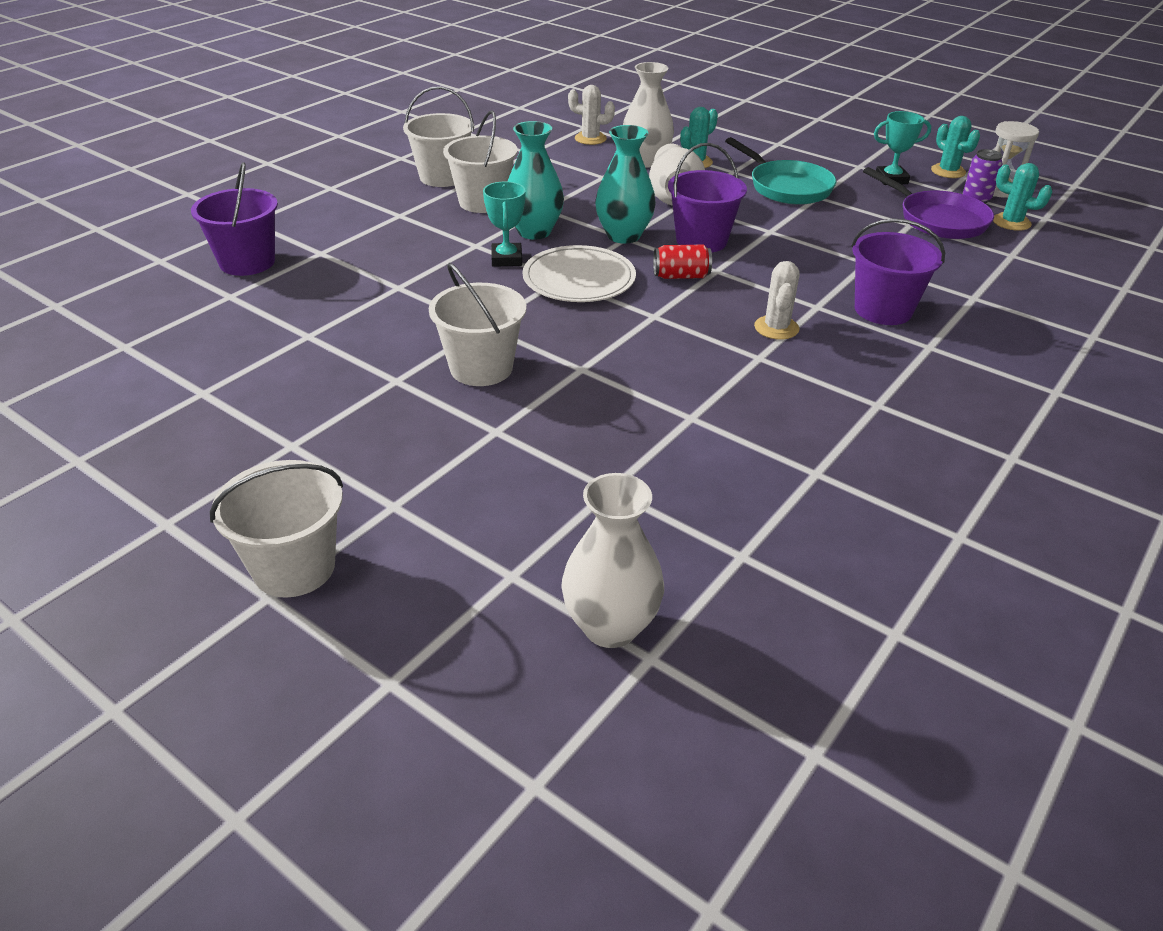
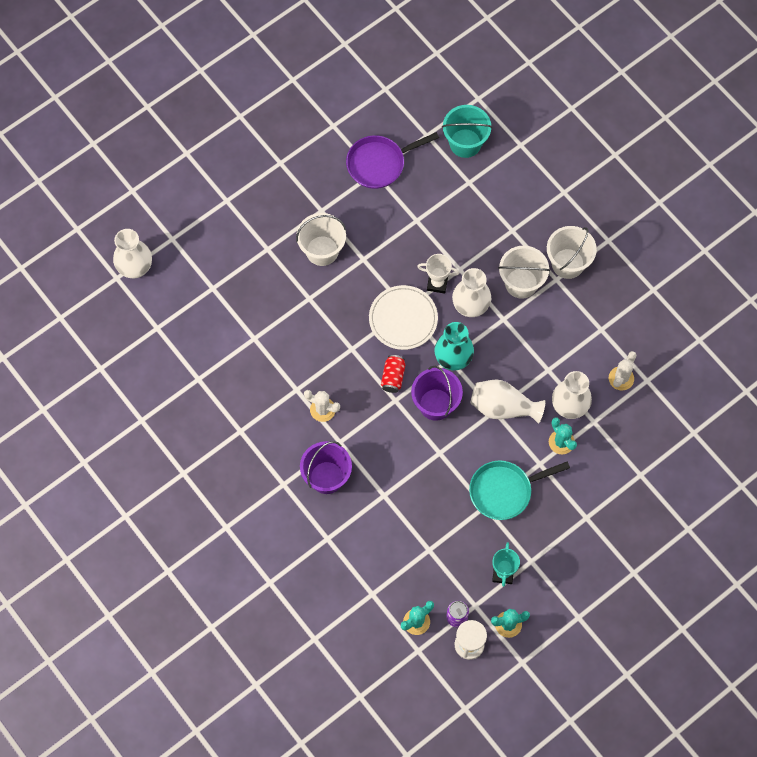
camera: 105 degrees right, 30 degrees up
purple bucket [191,162,278,276] -> turquoise bucket [442,105,492,158]
white bucket [210,460,343,598] -> none
turquoise trophy [483,181,526,267] -> white trophy [417,254,460,293]
turquoise vase [507,121,564,239] -> white vase [452,268,491,317]
purple pan [863,167,994,239] -> purple pan moved to [346,132,439,189]

